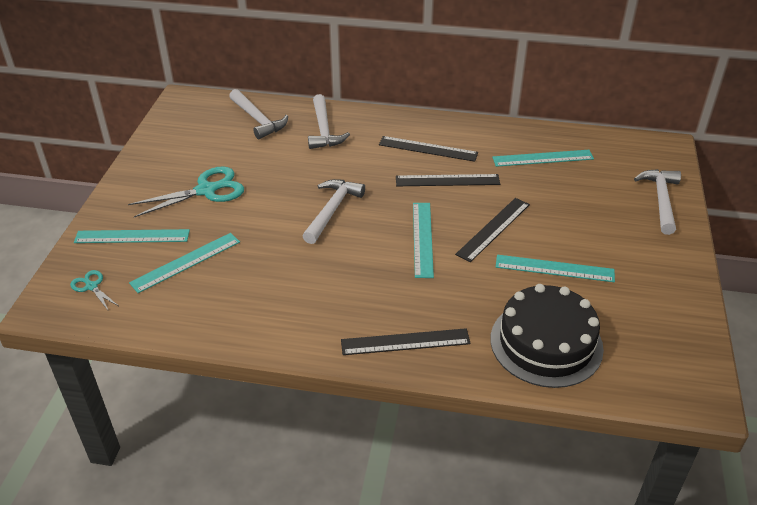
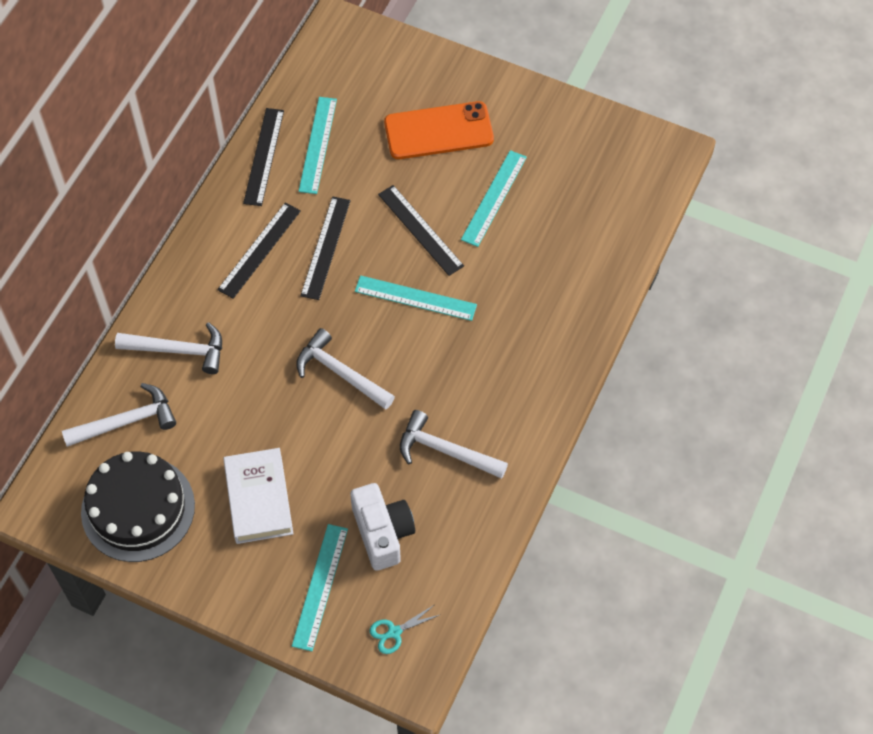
camera: 75 degrees left, 20 degrees up
turquoise scissors [128,166,244,217] -> white book [223,448,294,544]
turquoise ruler [129,233,240,293] -> white camera [350,483,415,571]
black ruler [341,328,471,355] -> black ruler moved to [243,108,284,206]
black cake [491,284,604,388] -> black cake moved to [81,451,195,562]
white hammer [634,169,681,235] -> white hammer moved to [400,410,508,479]
none -> orange phone [384,101,494,159]

